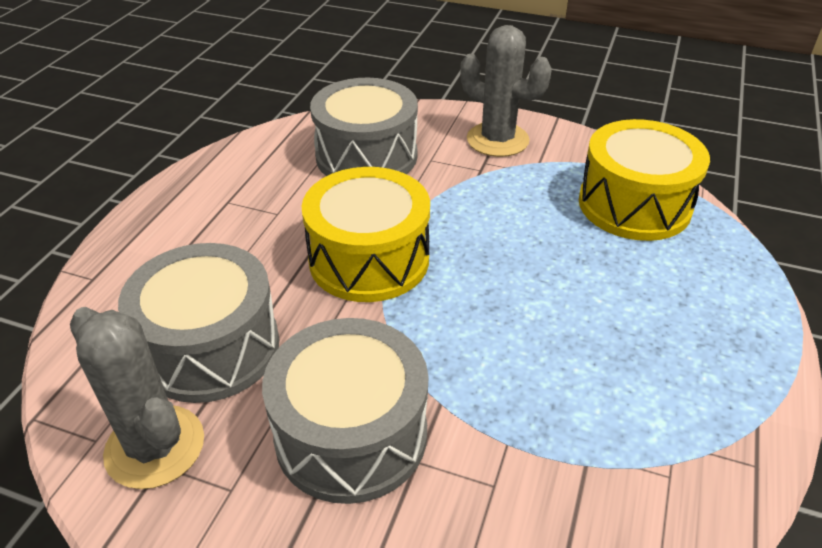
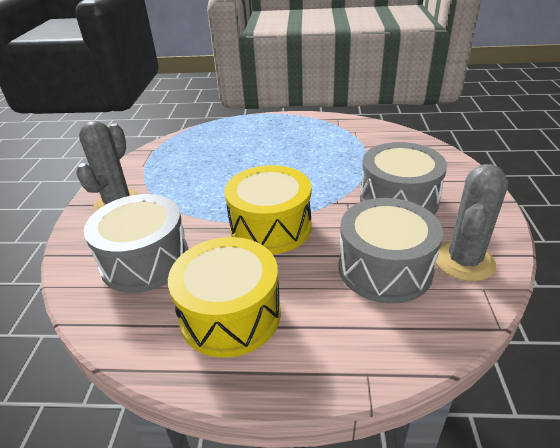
camera: 105 degrees left, 5 degrees down
yellow drum [579,119,710,241] -> yellow drum moved to [168,237,281,358]

